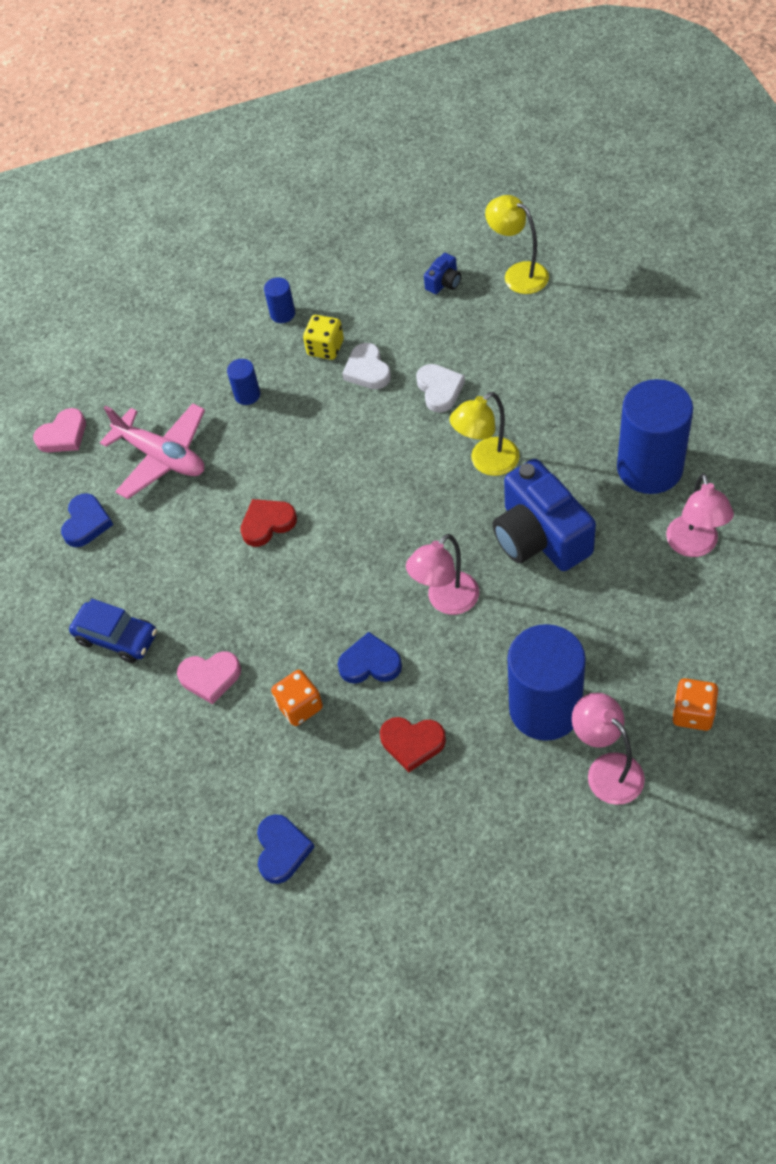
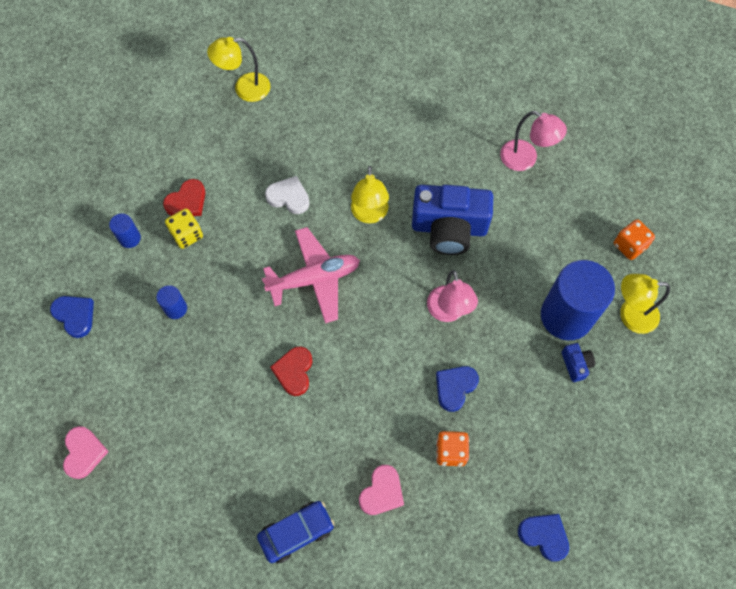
camera: 60 degrees left, 10 degrees up
blue heart [61,493,113,547] -> blue heart moved to [50,296,94,338]
pink plane [100,403,205,499] -> pink plane moved to [262,227,360,323]
white heart [342,343,391,389] -> none
red heart [380,717,446,772] -> red heart moved to [163,179,205,216]
blue camera [424,253,461,294] -> blue camera moved to [561,343,595,382]
pink lamp [572,693,645,805] -> yellow lamp [620,274,670,334]
blue cylinder [617,379,693,494] -> none

